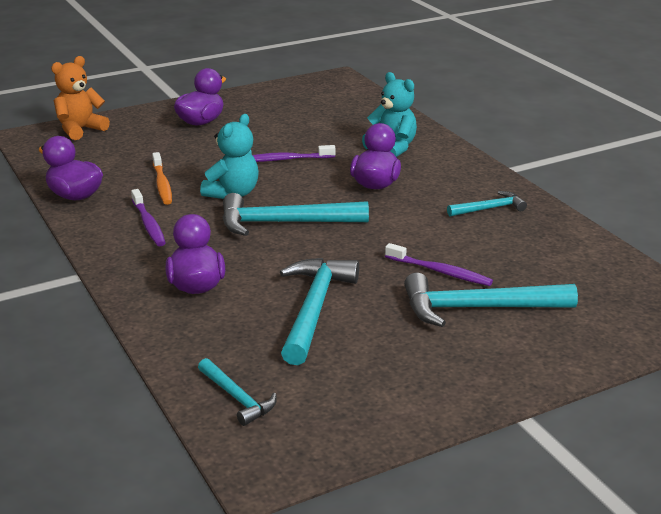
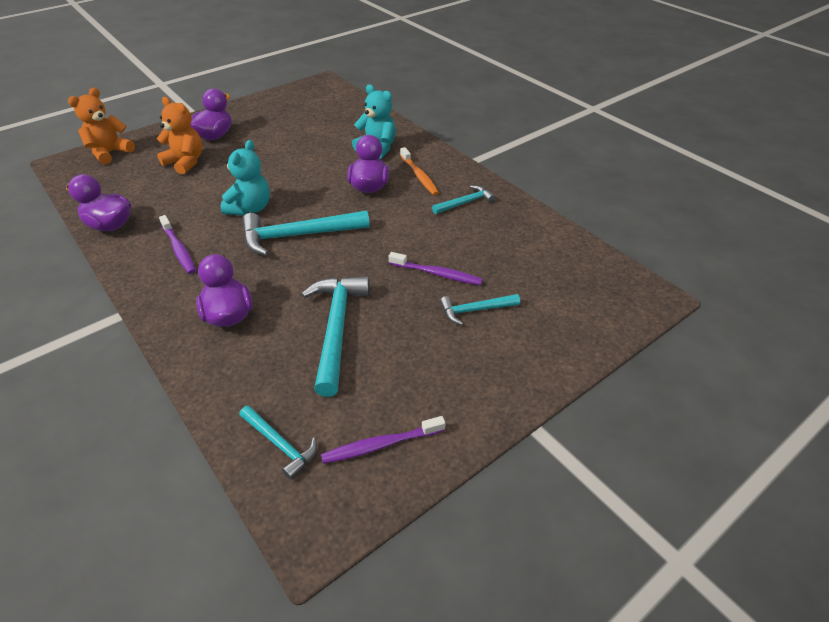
camera: 10 degrees left, 15 degrees up
orange toothbrush [152,152,172,205] -> orange toothbrush moved to [400,147,439,195]
purple toothbrush [252,145,336,162] -> purple toothbrush moved to [321,416,445,464]
turquoise hammer [404,273,578,327] -> turquoise hammer [440,294,520,325], size x0.55
none -> orange teddy bear [157,97,202,175]

